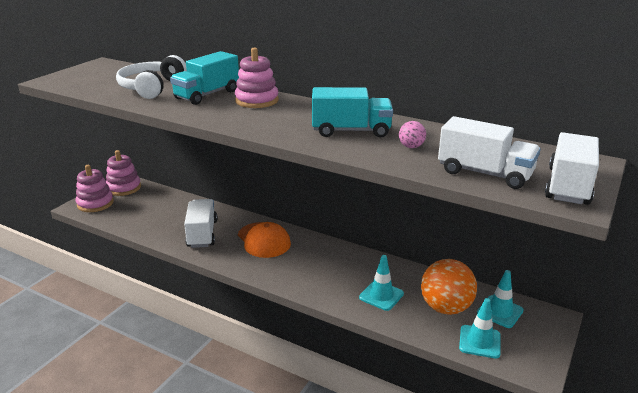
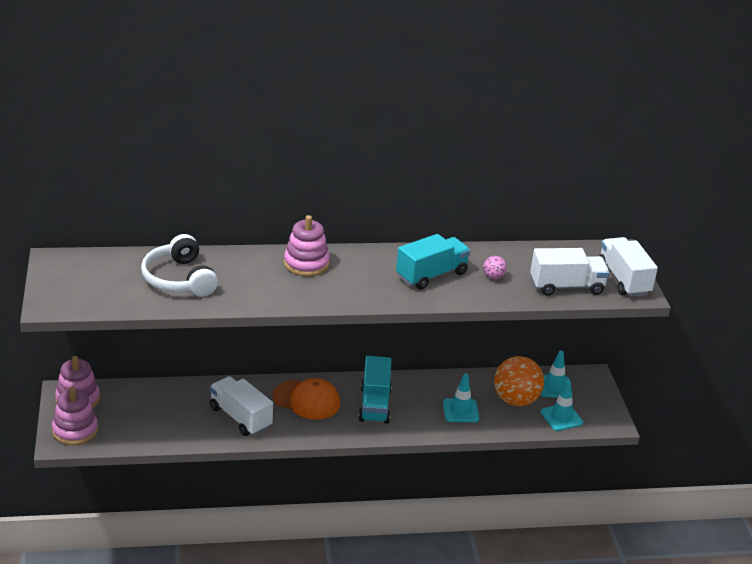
camera: 40 degrees left, 5 degrees up
turquoise truck [170,51,239,105] -> turquoise truck moved to [359,356,392,424]

